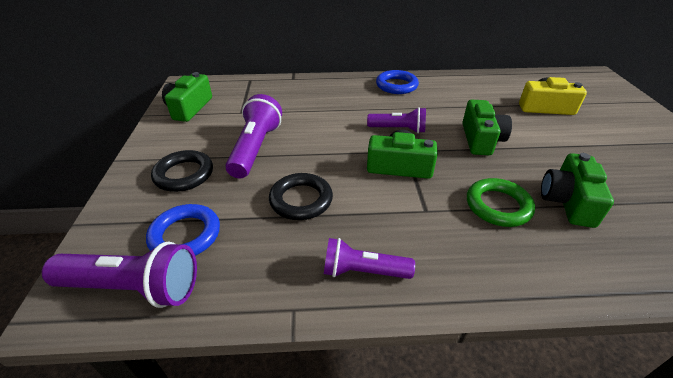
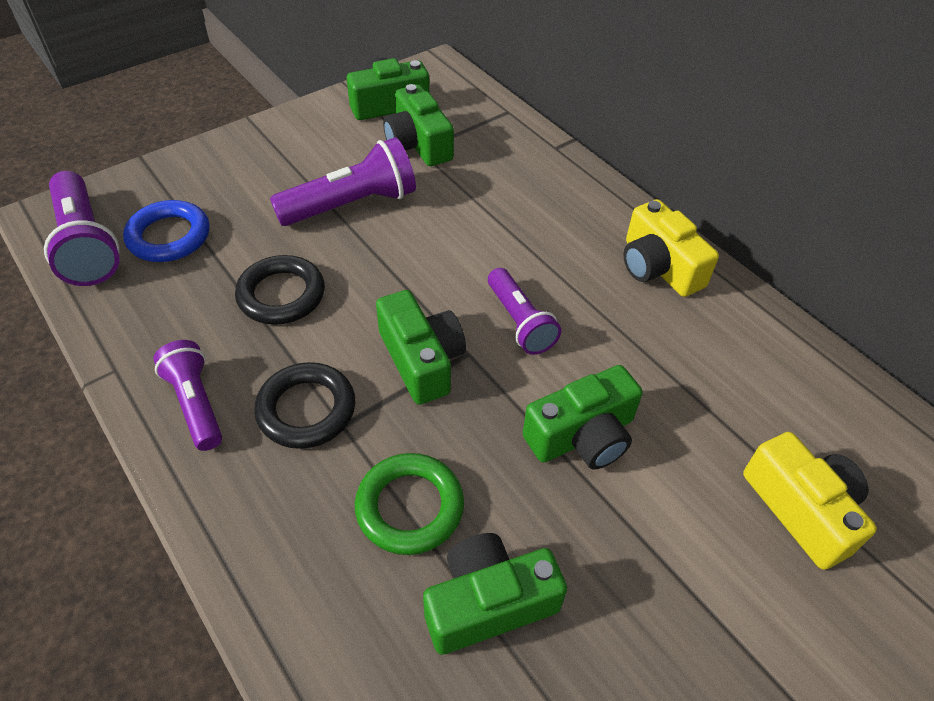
camera: 55 degrees right, 10 degrees up
black ring [151,150,213,192] -> black ring moved to [254,362,355,449]
blue ring [376,70,419,94] -> yellow camera [623,199,719,297]
none -> green camera [383,84,454,166]

